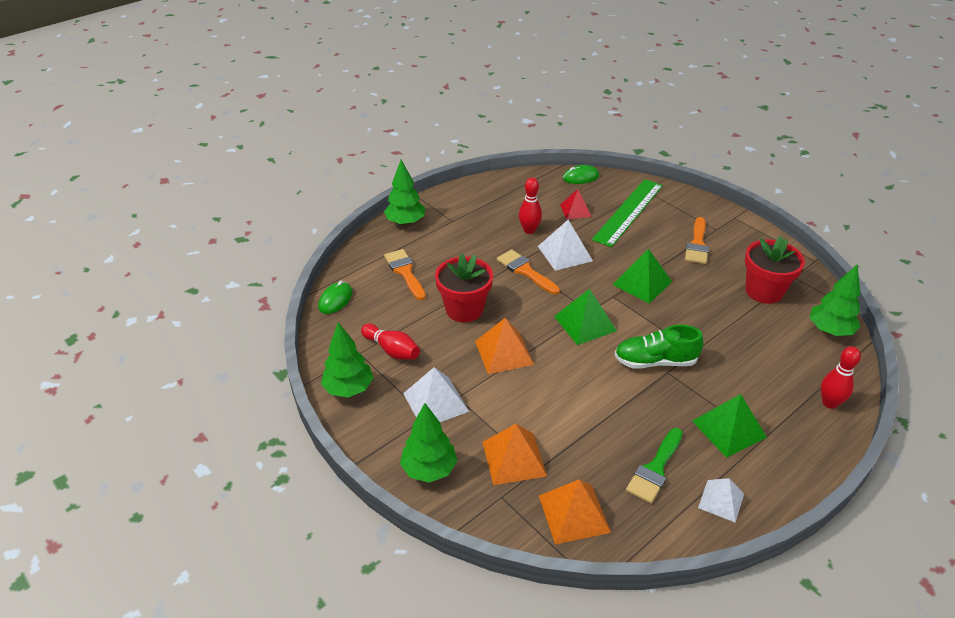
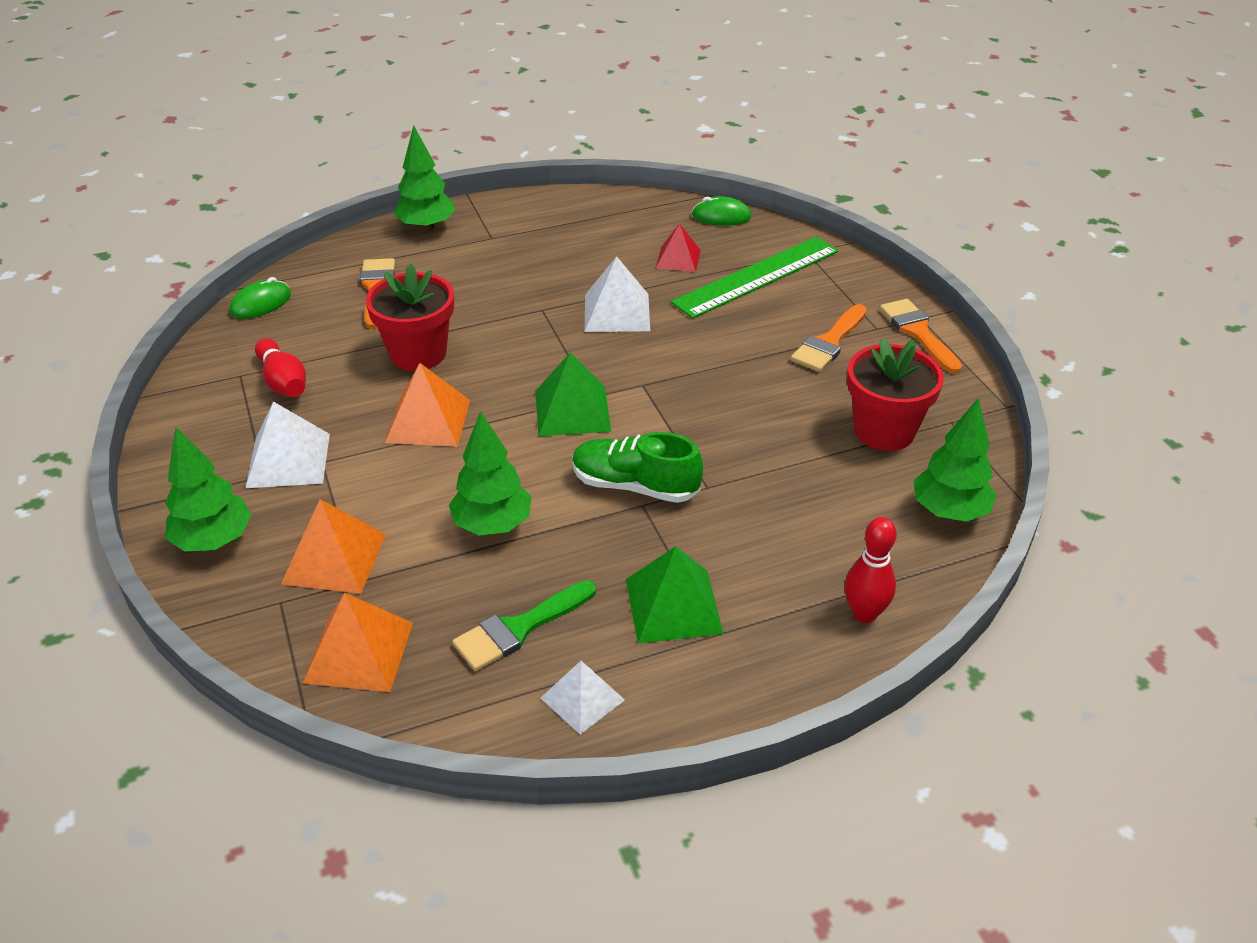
camera: 20 degrees right, 0 degrees up
green tree [321,322,373,397] -> green tree moved to [449,411,531,535]
orange brush [497,249,560,295] -> orange brush moved to [880,299,962,374]
red bowling pin [519,178,542,234] -> none
green pyramid [612,249,672,304] -> none

